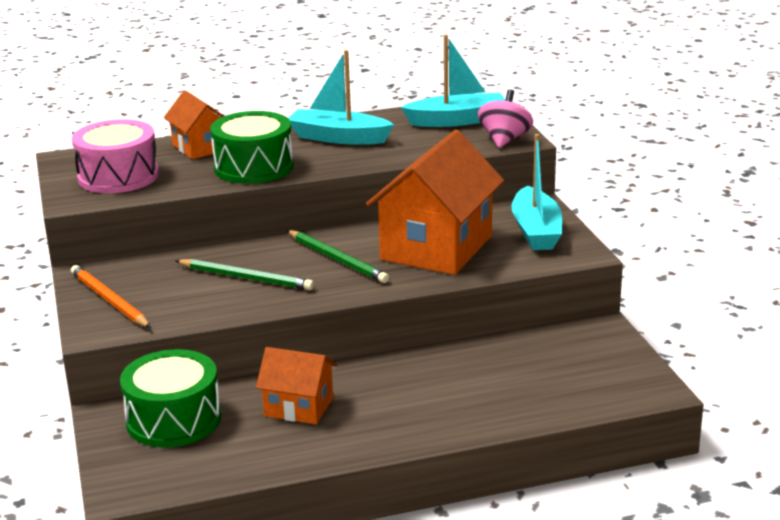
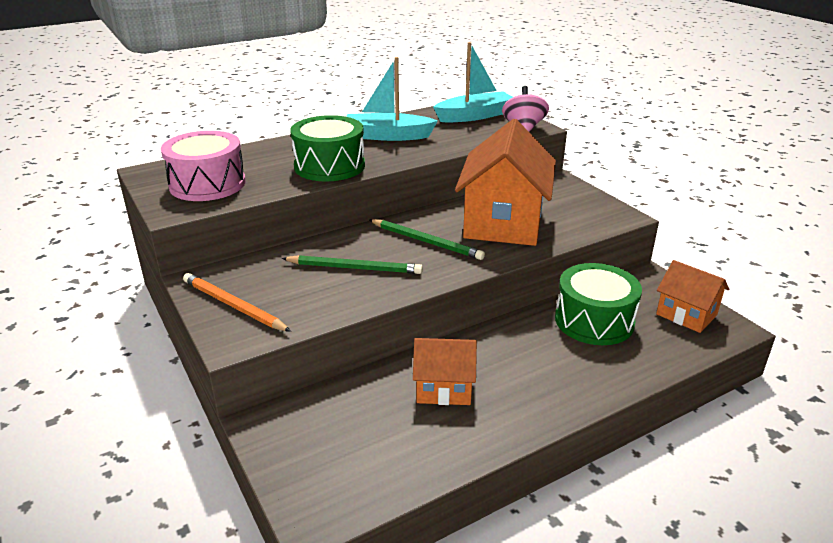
camera: 15 degrees left, 5 degrees up
green drum [120,349,221,448] -> green drum moved to [555,263,642,345]
orange house [164,90,224,159] -> orange house moved to [656,260,729,333]
turquoise boat [512,134,562,250] -> none

